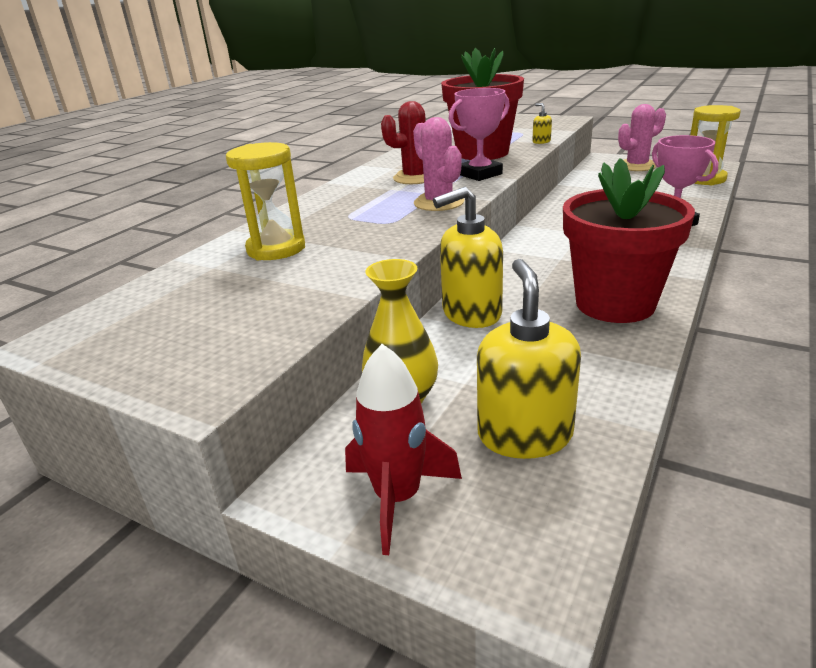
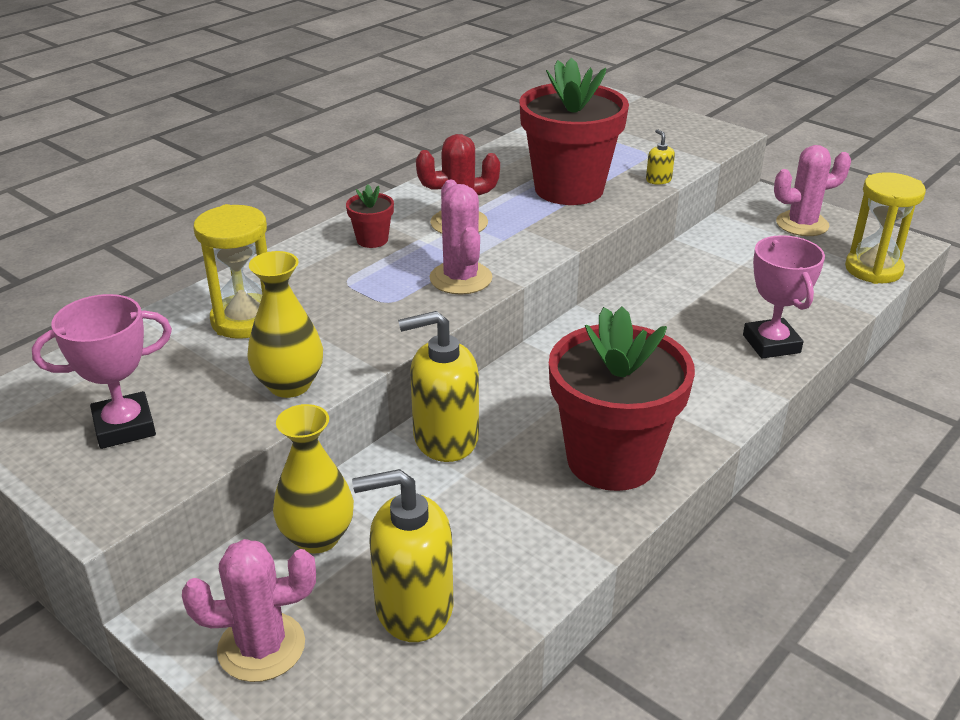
camera: 10 degrees right, 5 degrees up
red rocket [345,344,462,555] -> pink cactus [182,539,316,682]
pink trophy [449,88,510,181] -> pink trophy moved to [32,294,172,449]
yellow soap dispenser [477,259,581,459] -> yellow soap dispenser turned 105 degrees counterclockwise [352,469,453,642]
none -> yellow vase [247,251,323,398]
none -> red flower pot [346,184,394,248]

